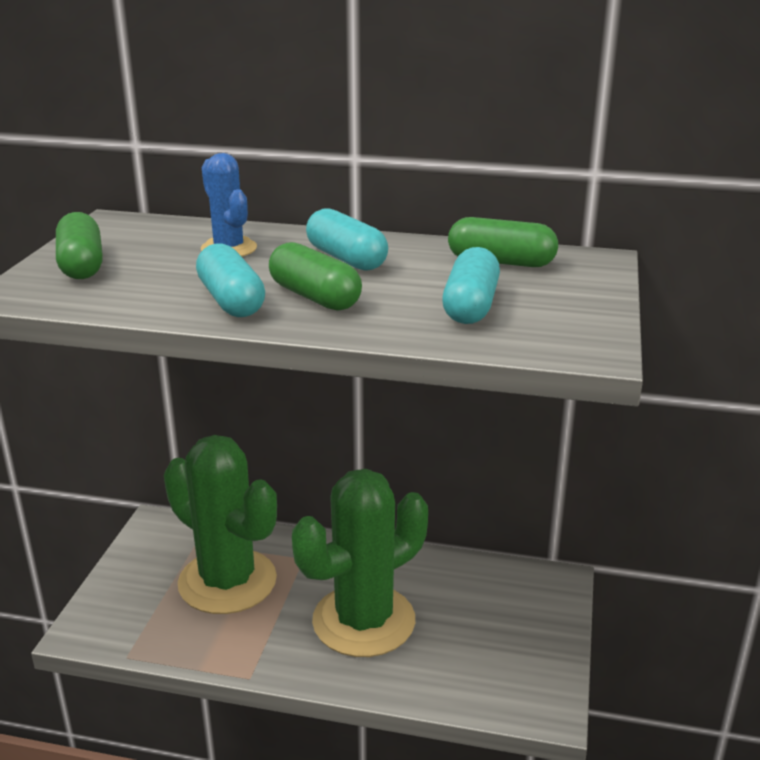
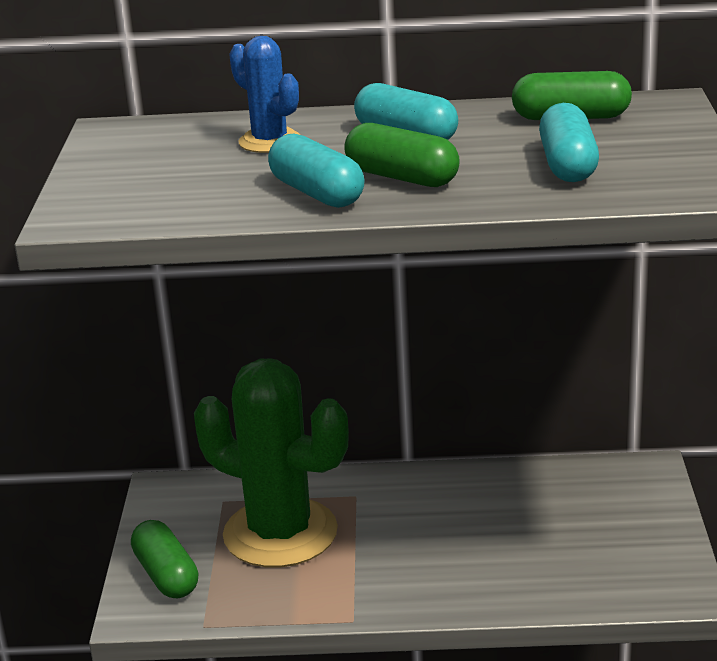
camera: 10 degrees left, 0 degrees up
green capsule [56,212,103,279] -> green capsule moved to [131,520,198,598]
green cactus [292,469,428,657] -> none

